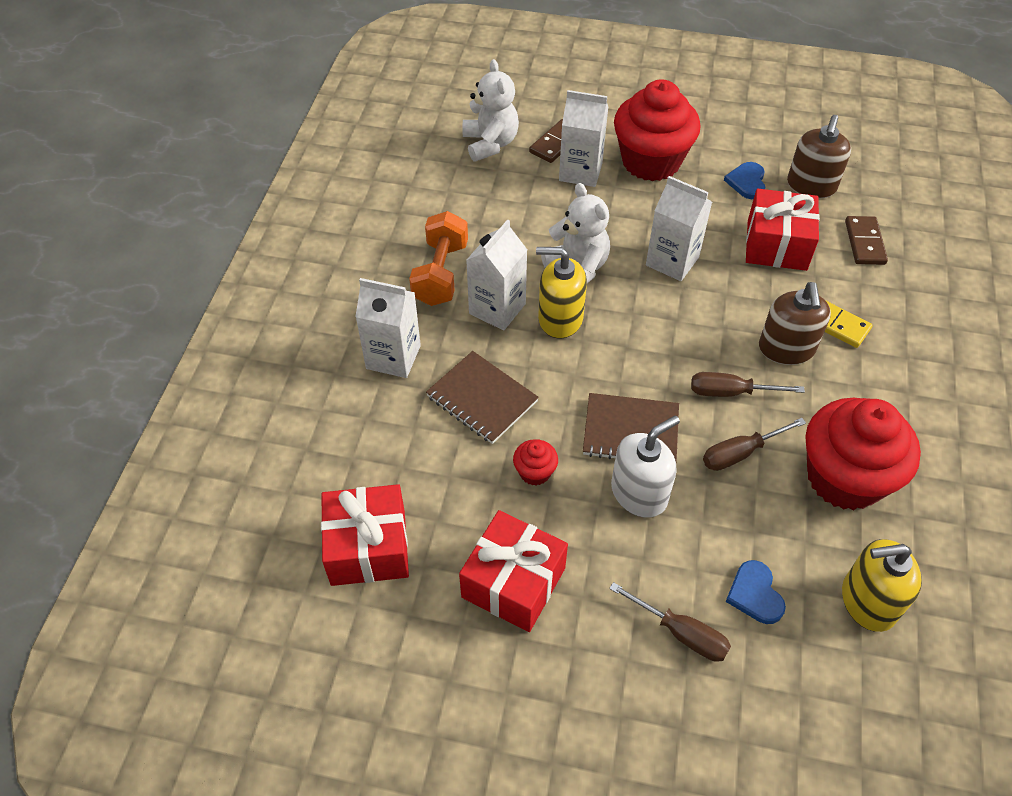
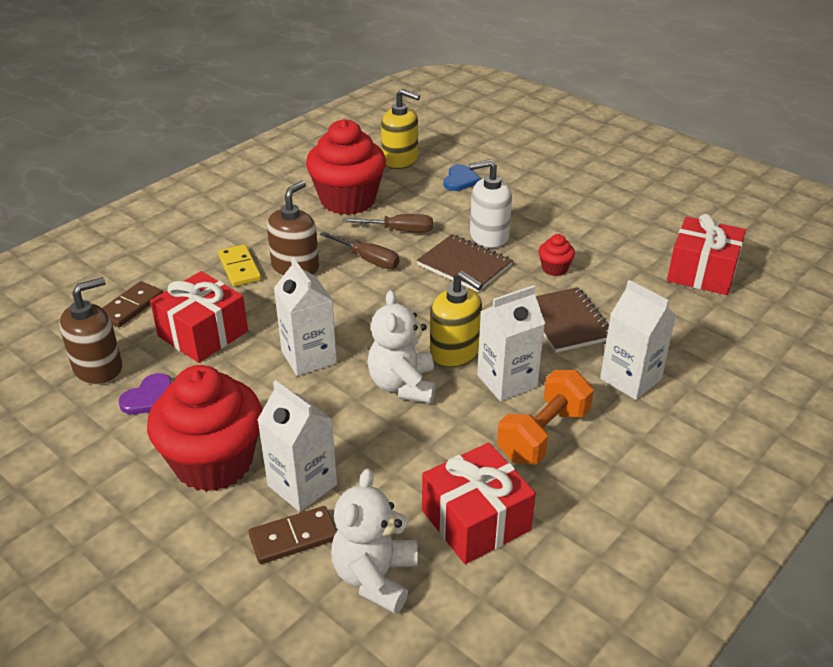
camera: 150 degrees left, 15 degrees down
red gift [459,510,568,632] -> red gift moved to [422,443,536,564]
brown screwdriver [609,582,731,662] -> none
blue heart [724,162,765,199] -> purple heart [118,373,172,414]

